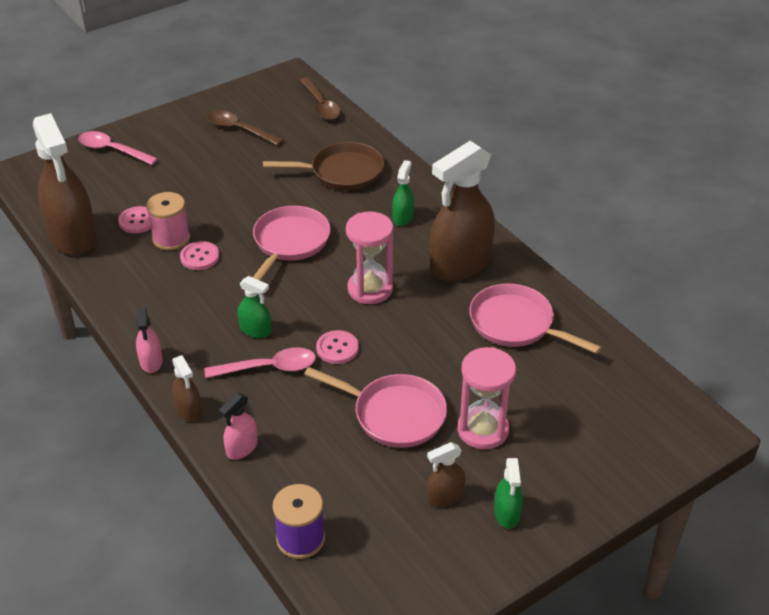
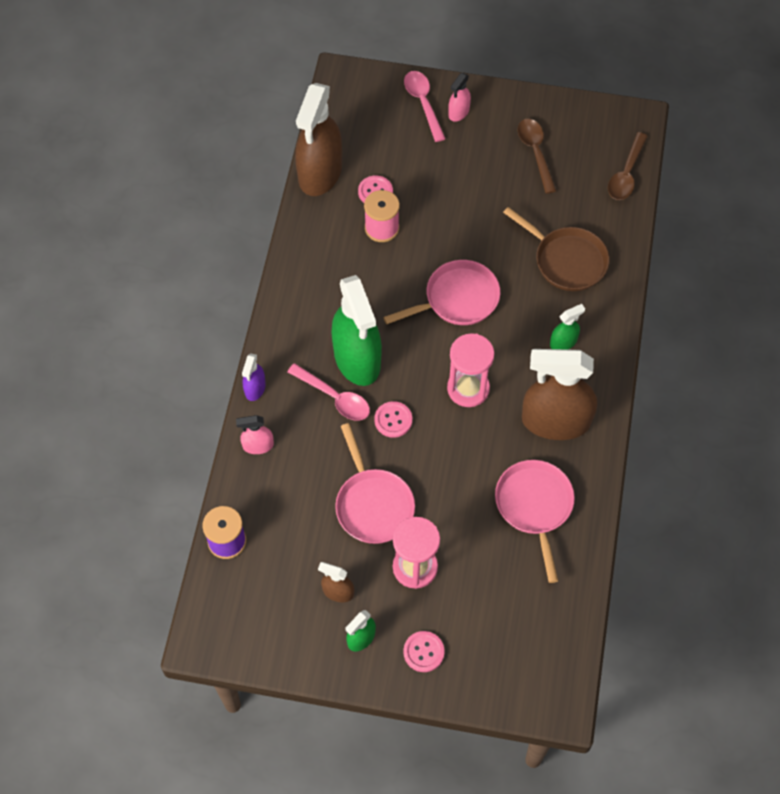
camera: 45 degrees right, 20 degrees up
pink spray bottle [136,307,163,373] -> pink spray bottle moved to [448,73,471,122]
brown spray bottle [172,355,202,422] -> purple spray bottle [242,353,266,401]
pink button [180,241,220,270] -> pink button moved to [403,631,445,672]
green spray bottle [238,276,271,338] -> green spray bottle [331,275,382,386], size x2.23

